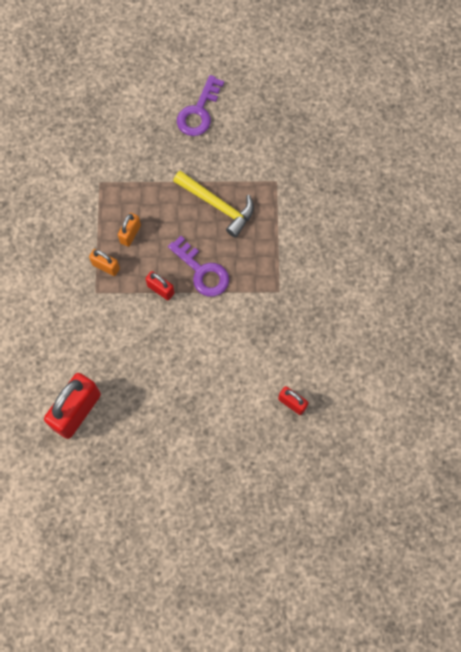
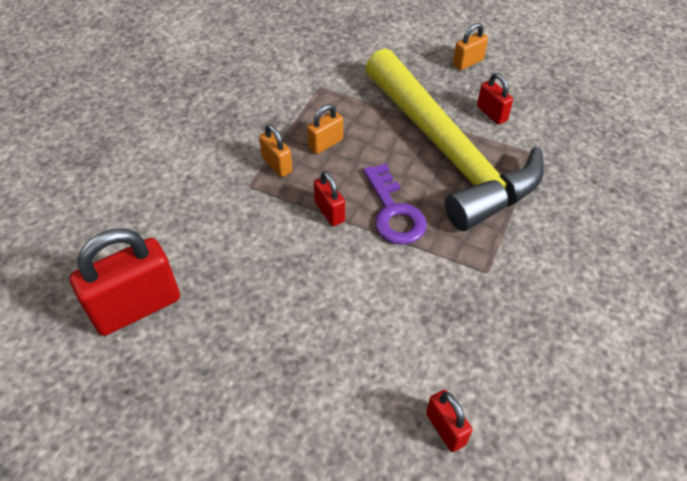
camera: 25 degrees right, 20 degrees down
yellow hammer [173,171,254,238] -> yellow hammer [365,48,544,231], size x1.98
purple key [177,75,224,136] -> orange padlock [453,23,488,70]
none -> red padlock [477,73,513,125]

